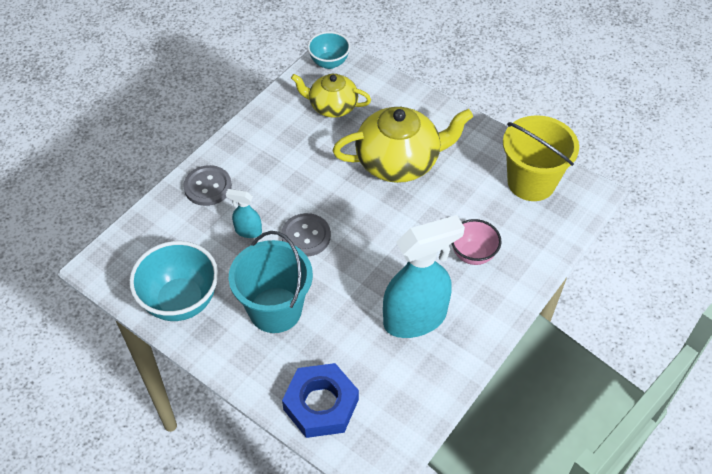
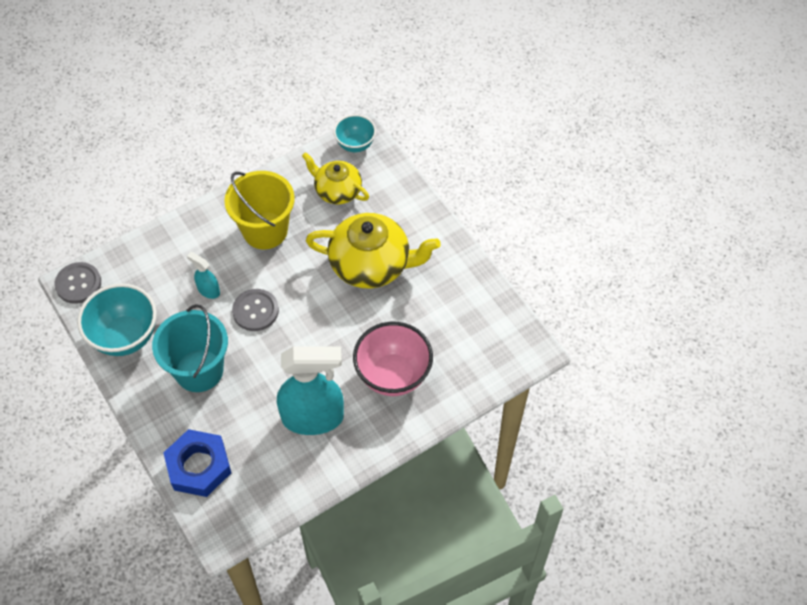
camera: 20 degrees right, 5 degrees up
grey button [183,165,232,206] -> grey button moved to [54,262,101,304]
pink bowl [452,219,501,265] -> pink bowl [353,322,433,396], size x1.65
yellow bucket [503,115,579,201] -> yellow bucket moved to [224,171,295,249]

